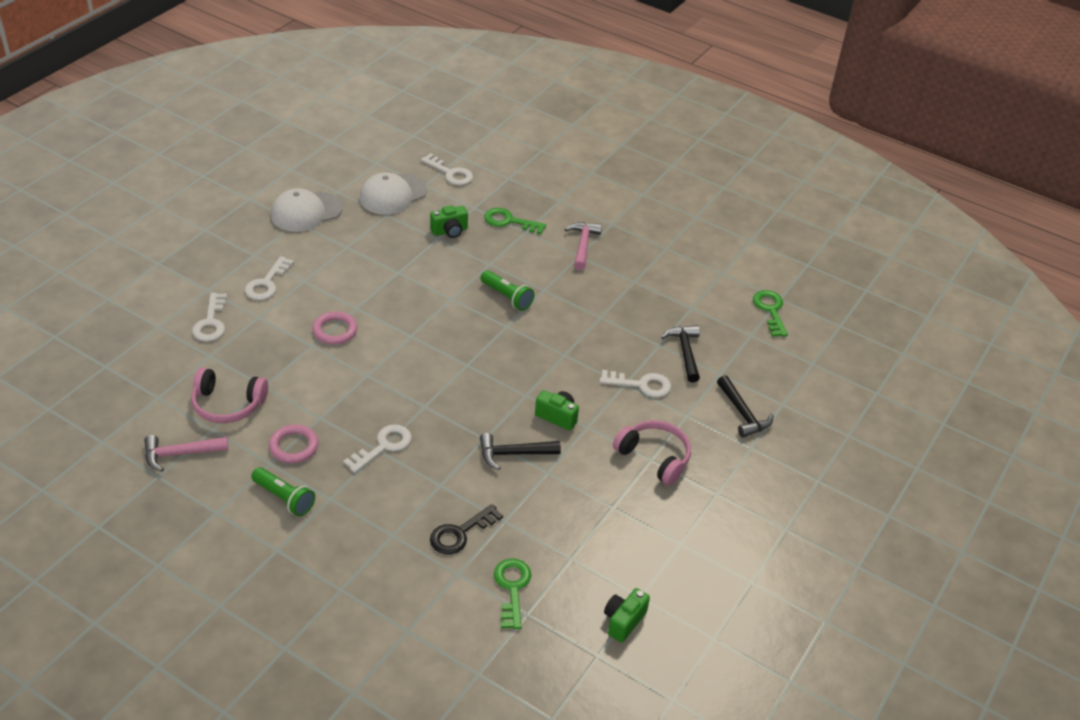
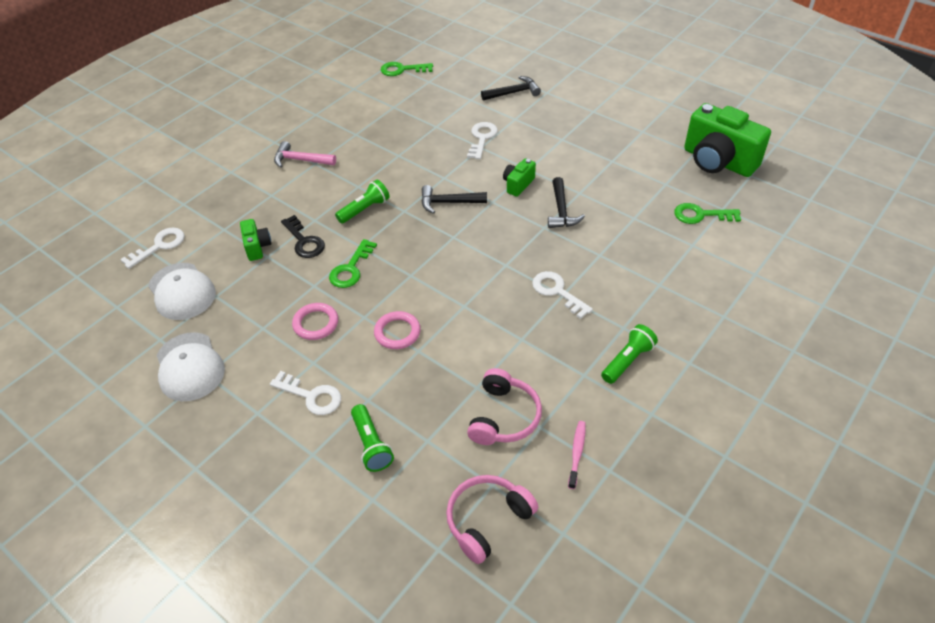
camera: 80 degrees left, 5 degrees up
pink hammer [144,435,228,472] -> pink toothbrush [568,421,585,489]
white key [192,293,227,342] -> green flashlight [351,404,394,472]
pink ring [269,424,318,463] -> pink ring moved to [292,303,338,340]
black key [430,504,503,555] -> black key moved to [281,215,325,258]
green key [484,208,546,234] -> green key moved to [329,239,377,288]
green camera [604,588,650,643] -> green camera [684,103,771,177], size x2.14
pink headphones [613,420,691,485] -> pink headphones moved to [446,475,538,564]
black hammer [661,325,700,382] -> black hammer moved to [421,185,487,214]

